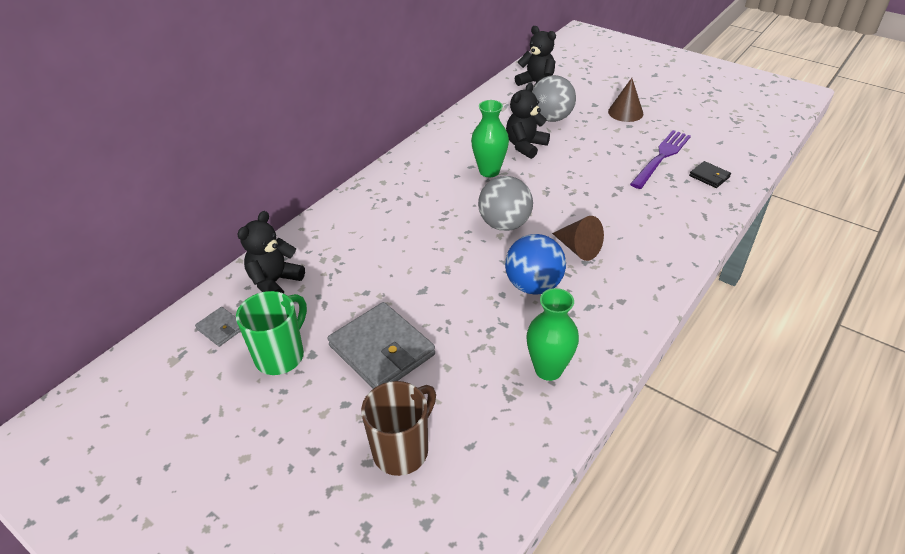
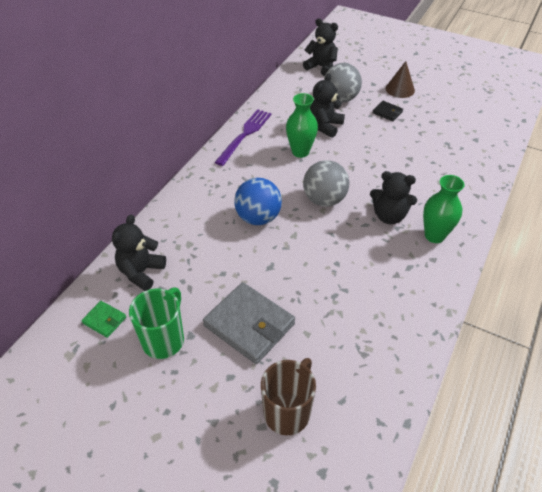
camera: 10 degrees left, 5 degrees up
grey wallet [195,307,240,347] -> green wallet [81,301,126,338]
blue ball [505,234,566,295] -> blue ball moved to [234,178,282,225]
green vase [526,288,579,381] -> green vase moved to [423,175,465,243]
brown cone [552,216,604,261] -> black teddy bear [370,171,417,224]
purple fork [630,130,691,189] -> purple fork moved to [215,109,272,166]
black wallet [689,161,731,188] -> black wallet moved to [372,101,403,121]

